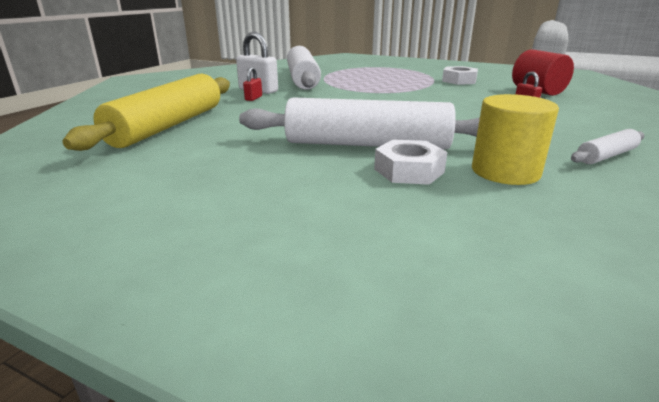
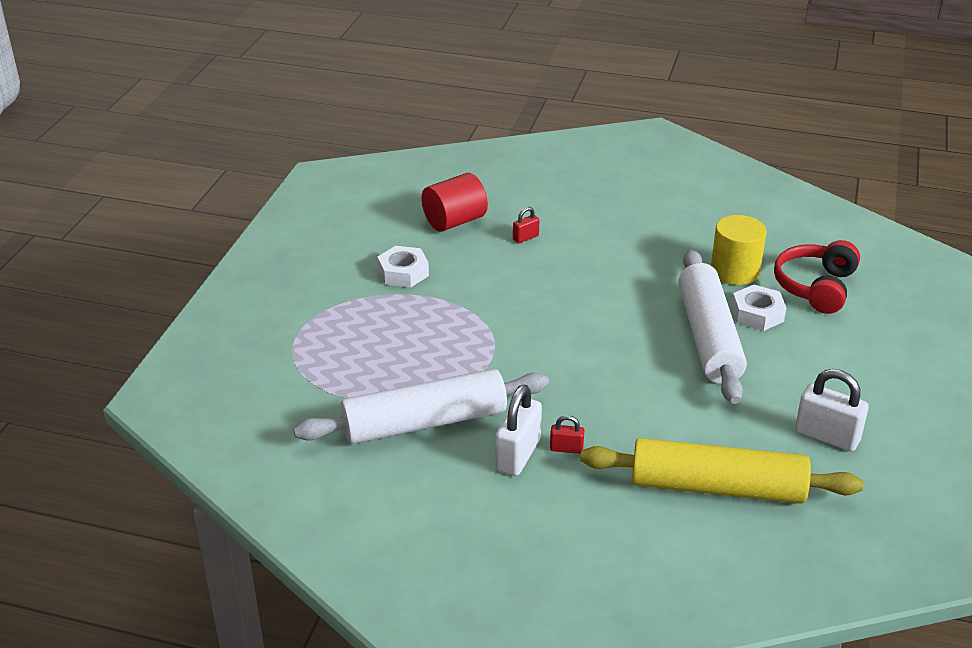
camera: 100 degrees left, 10 degrees up
white rolling pin [571,129,644,164] -> none
none -> red headphones [774,240,860,314]
none -> white padlock [795,369,869,451]

